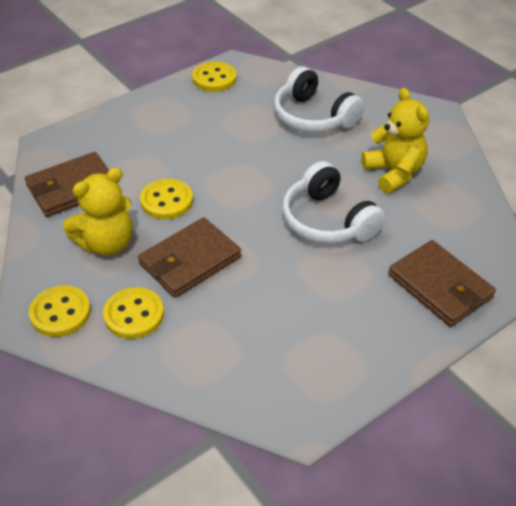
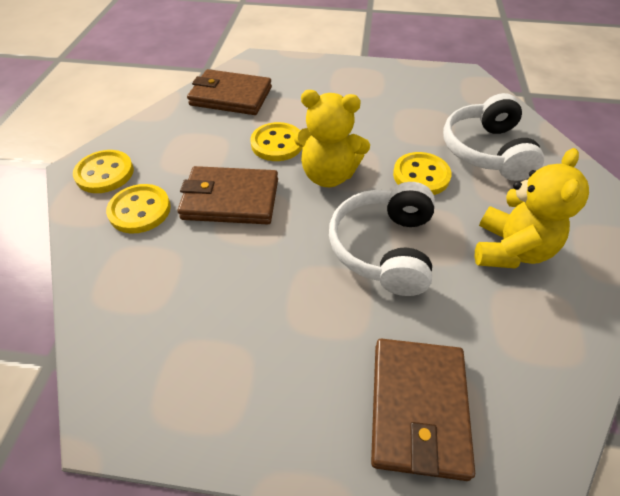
camera: 45 degrees right, 5 degrees up
yellow teddy bear [63,168,132,256] -> yellow teddy bear moved to [294,90,370,187]
yellow button [192,61,237,92] -> yellow button moved to [393,152,452,195]

